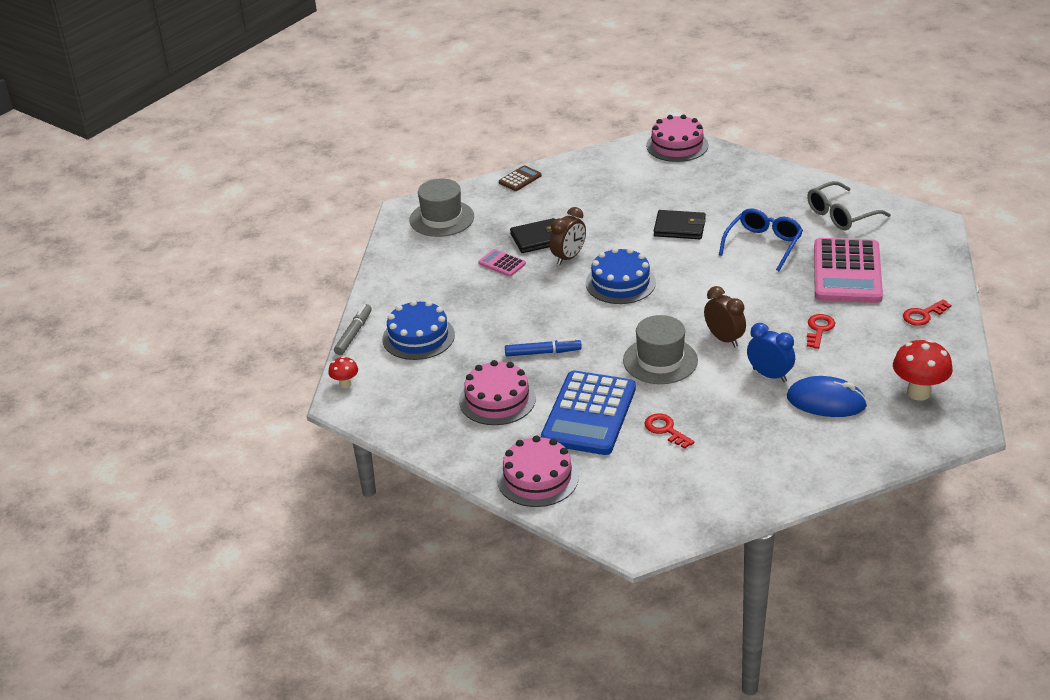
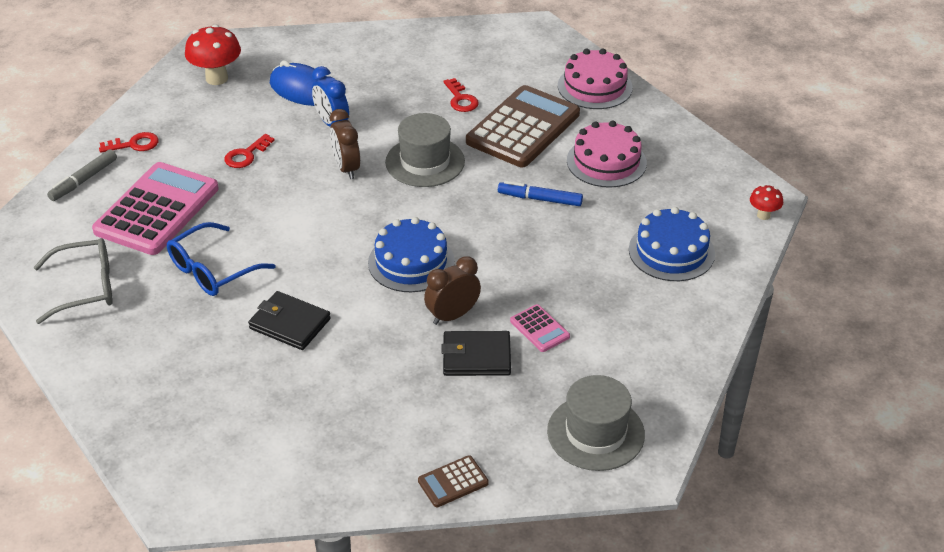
camera: 165 degrees left, 5 degrees up
grey marker [334,304,372,355] -> grey marker moved to [47,149,117,201]
blue calculator [541,371,636,455] -> brown calculator [466,85,580,167]
pink cake [646,114,708,162] -> none

